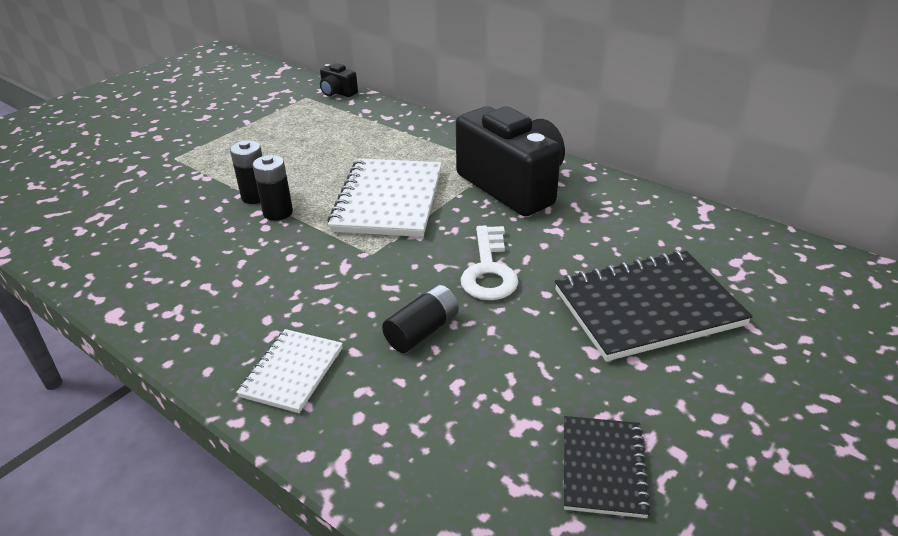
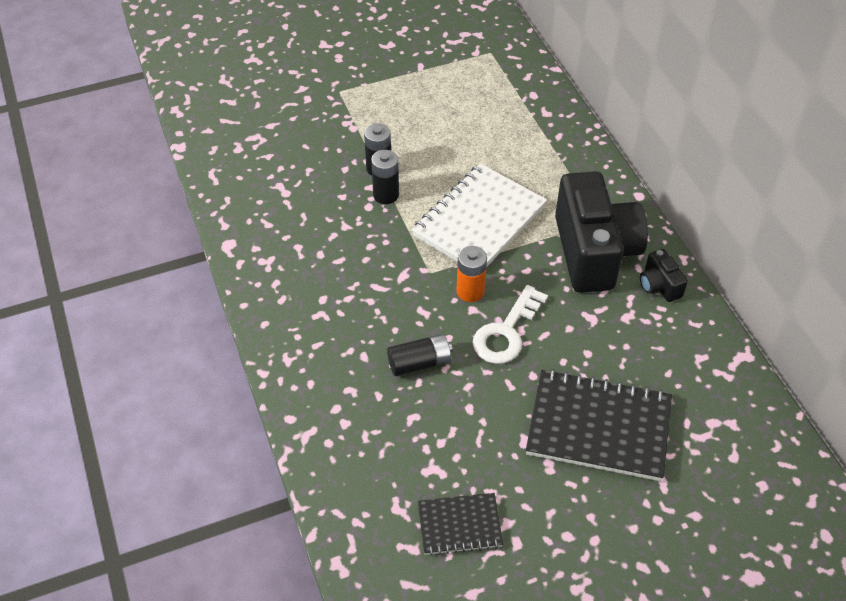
camera: 30 degrees right, 15 degrees up
white notebook [236,329,343,413] -> none
black camera [320,63,358,97] -> black camera moved to [640,249,688,302]
black notebook [564,416,652,518] -> black notebook turned 45 degrees clockwise [418,493,503,556]
none -> orange battery [456,246,487,302]

